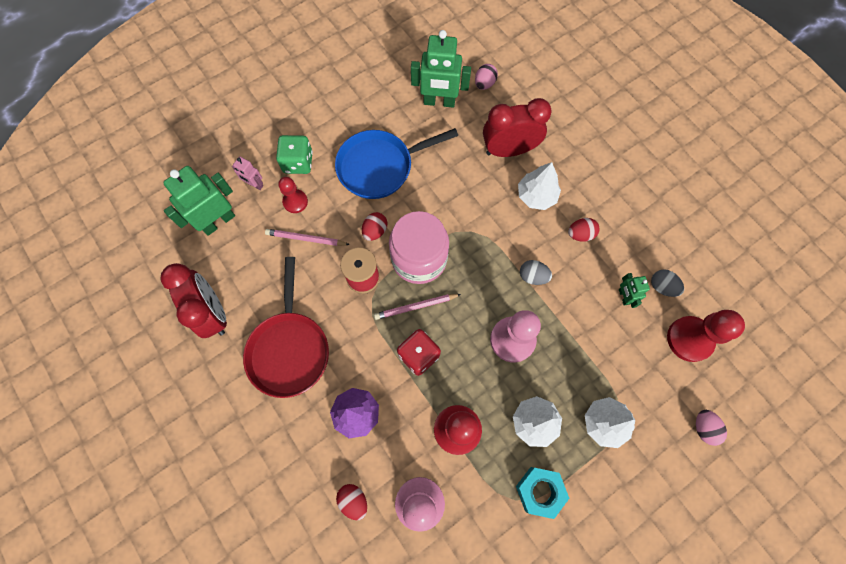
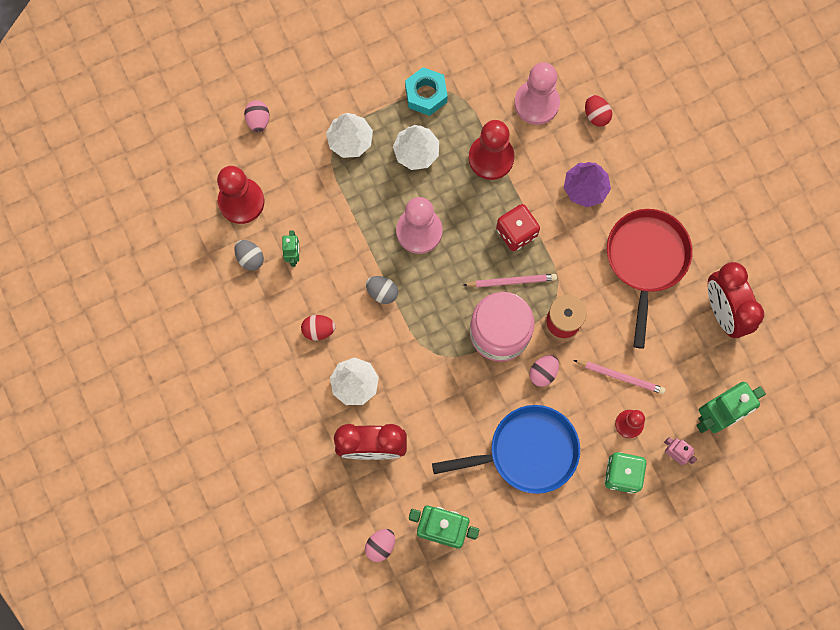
camera: 170 degrees left, 5 degrees up
red egg [362,212,387,241] -> pink egg [529,355,559,387]

